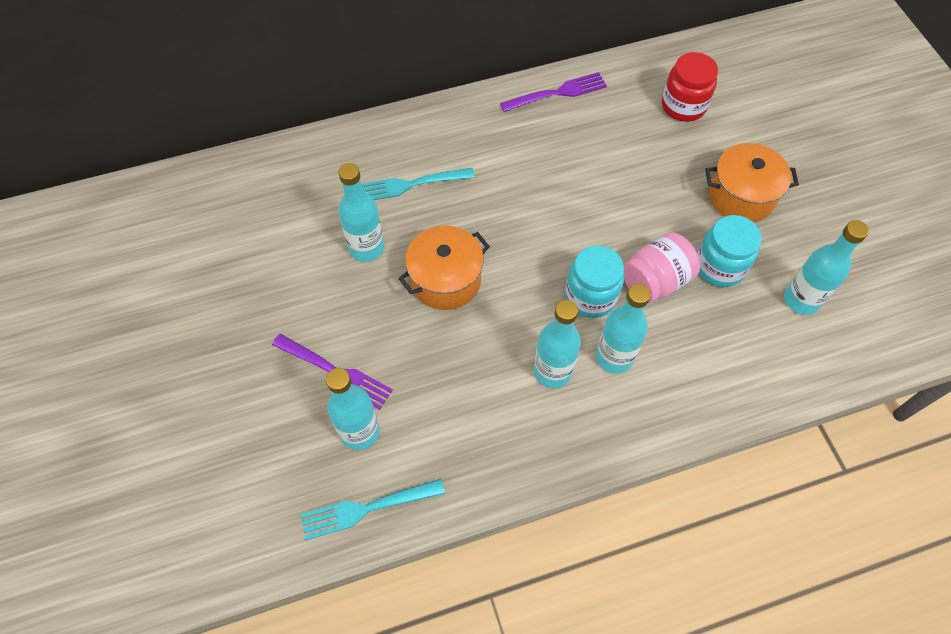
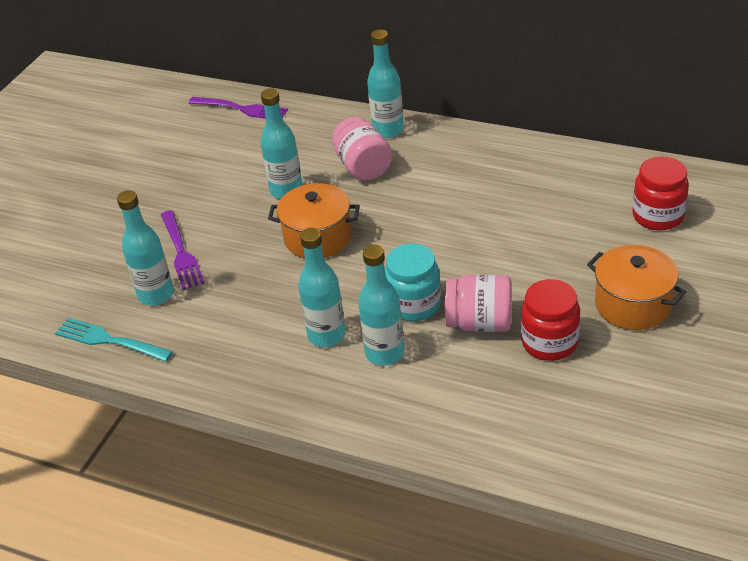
camera: 45 degrees right, 20 degrees down
turquoise fork [361,168,475,200] -> pink jar [332,117,393,181]
purple fork [500,72,607,112] -> purple fork moved to [188,97,288,119]
turquoise jar [697,215,761,287] -> red jar [521,279,580,361]
turquoise bottle [784,220,869,315] -> turquoise bottle moved to [367,29,404,138]

